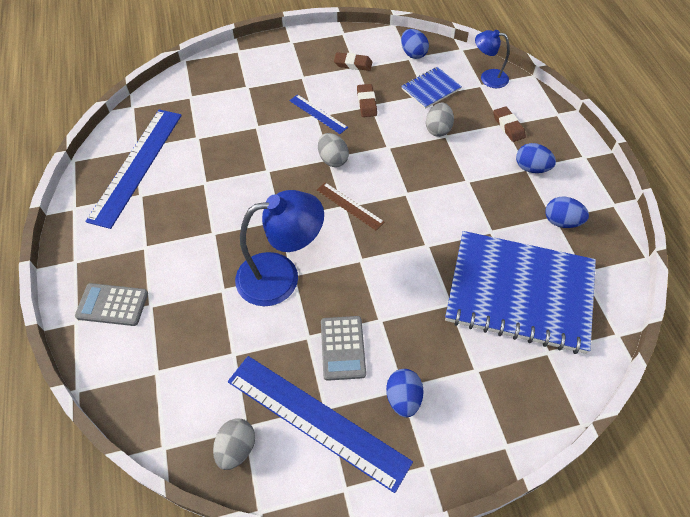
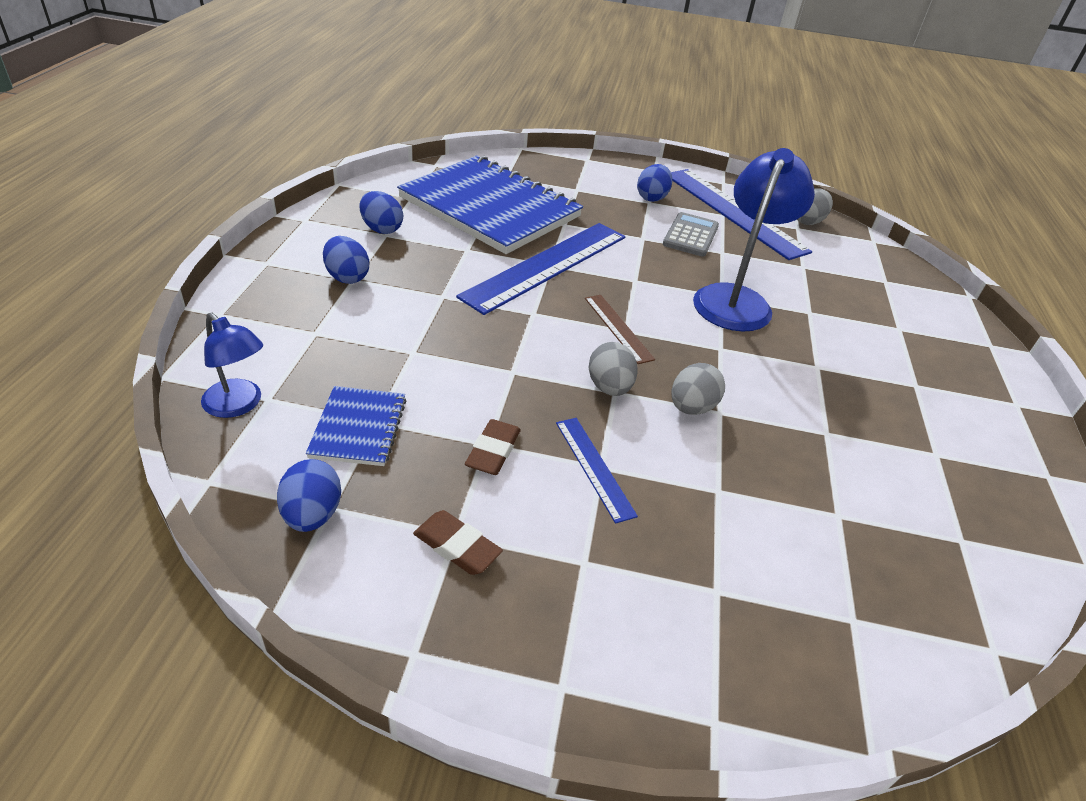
camera: 160 degrees left, 15 degrees down
grey calculator [75,283,148,326] -> none
blue ruler [85,109,182,229] -> blue ruler moved to [456,223,625,315]
blue lamp [235,190,324,306] -> blue lamp turned 105 degrees clockwise [693,148,815,332]
blue notebook [401,67,462,109] -> blue notebook turned 75 degrees counterclockwise [306,386,407,466]
grey egg [426,102,454,137] -> grey egg moved to [672,363,725,415]
brown eraser [493,106,526,142] -> none

